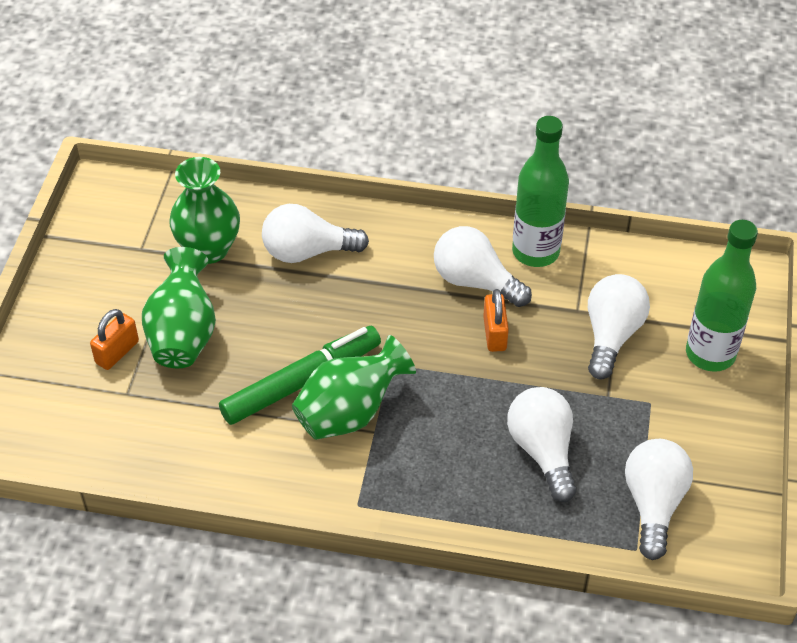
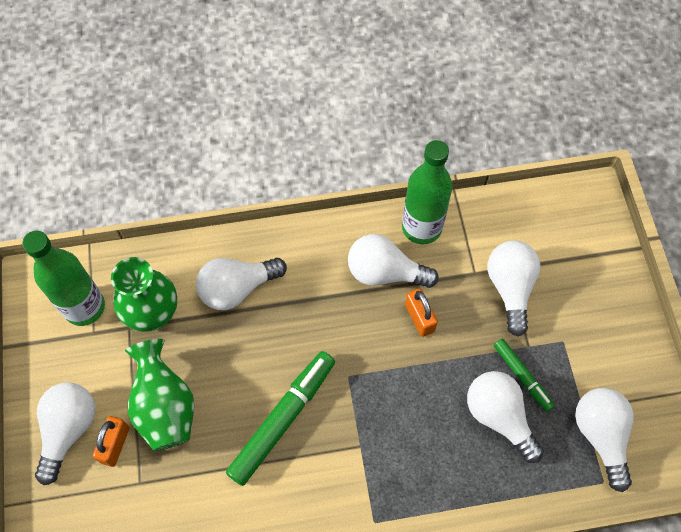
camera: 20 degrees left, 15 degrees up
green vase [292,335,416,440] -> none
green bottle [686,220,758,372] -> green bottle moved to [22,231,105,326]
none -> white light bulb [35,382,95,485]
none -> green marker [494,339,554,412]

